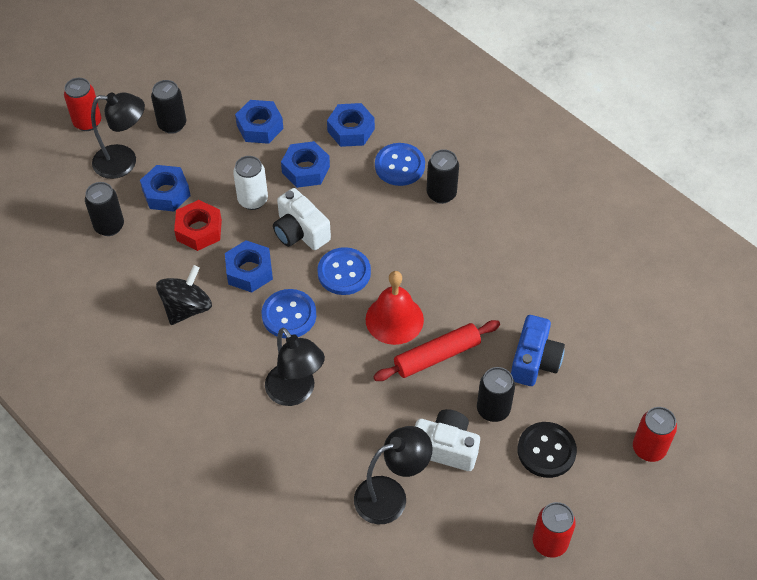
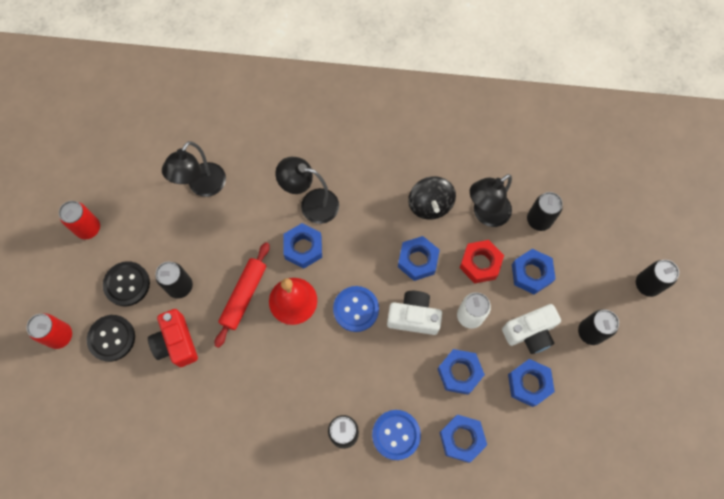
camera: 140 degrees right, 15 degrees up
red can [64,78,101,131] -> black can [636,260,679,297]
black lamp [91,92,145,179] -> black lamp moved to [470,174,512,227]
blue button [262,289,316,338] -> none
white camera [415,409,480,471] -> white camera moved to [502,304,561,354]
blue camera [511,315,565,386] -> red camera [148,309,198,367]
none -> black button [87,315,135,362]
none -> blue nut [283,223,322,269]

